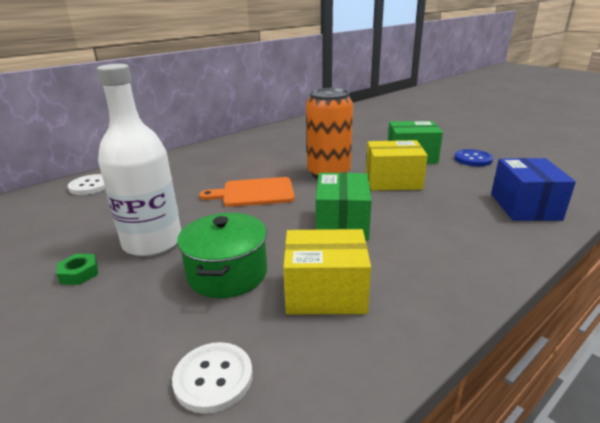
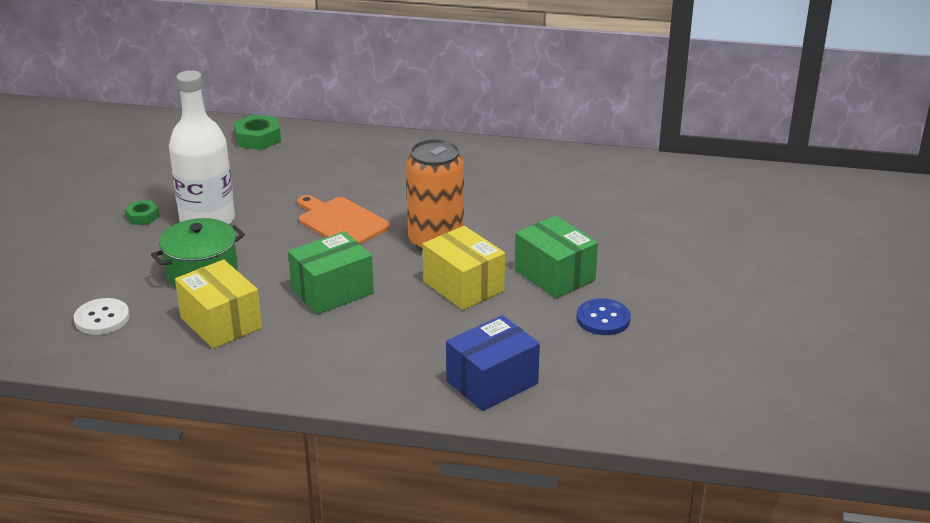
camera: 50 degrees right, 5 degrees up
white button [68,174,105,195] -> green nut [234,114,281,150]

